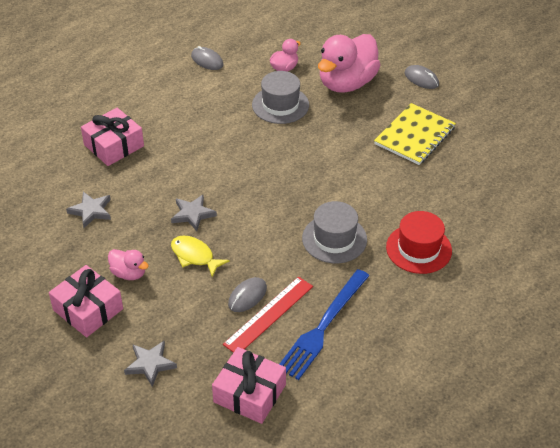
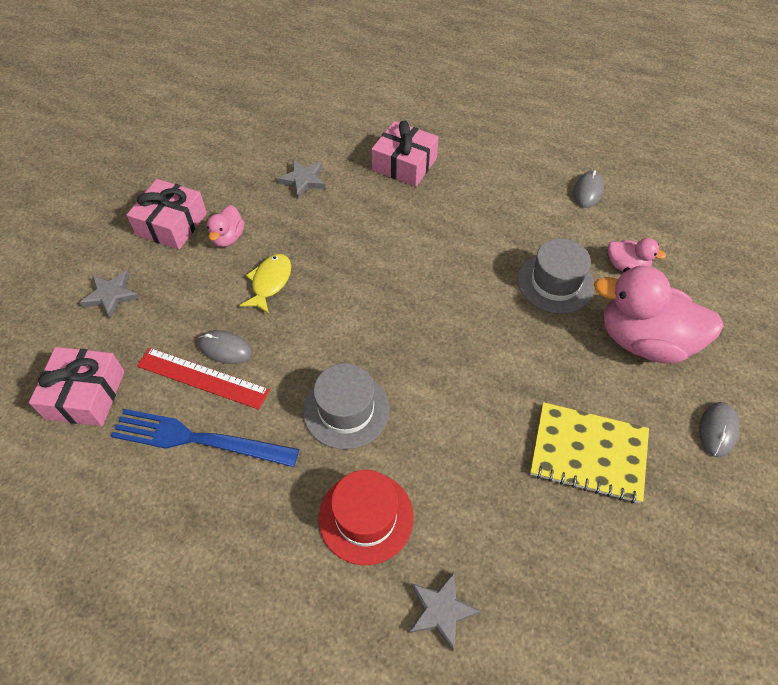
camera: 70 degrees right, 10 degrees up
grey star [171,195,217,231] -> grey star moved to [409,572,481,651]

